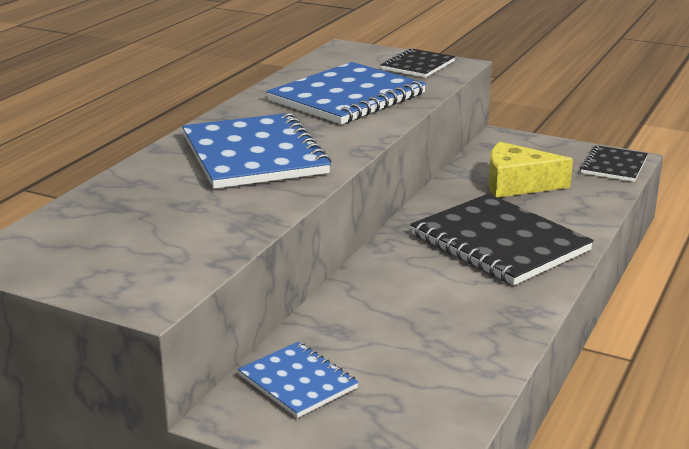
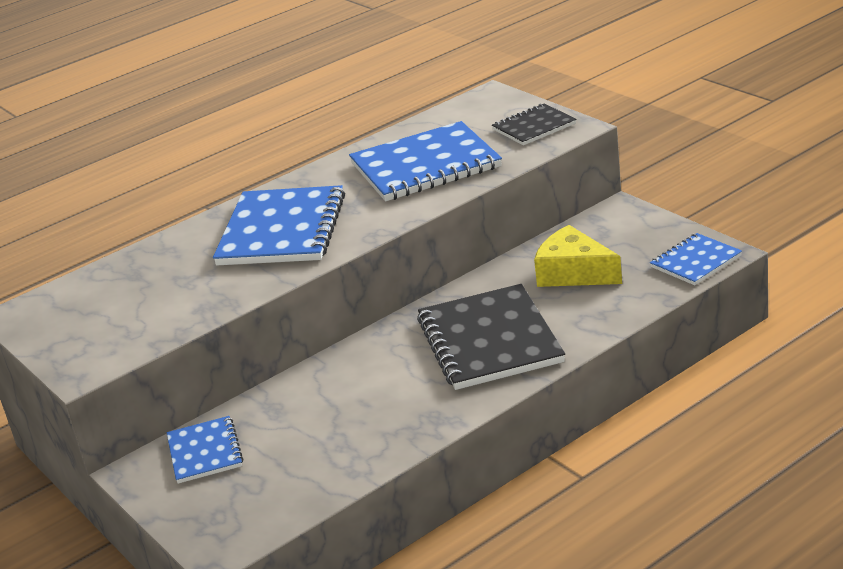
camera: 30 degrees right, 5 degrees up
black notebook [580,145,648,182] -> blue notebook [650,233,742,285]

